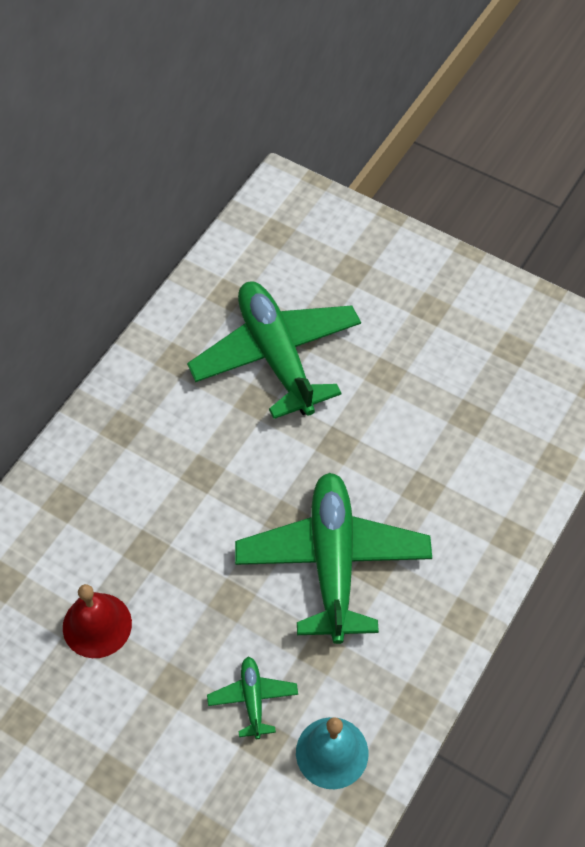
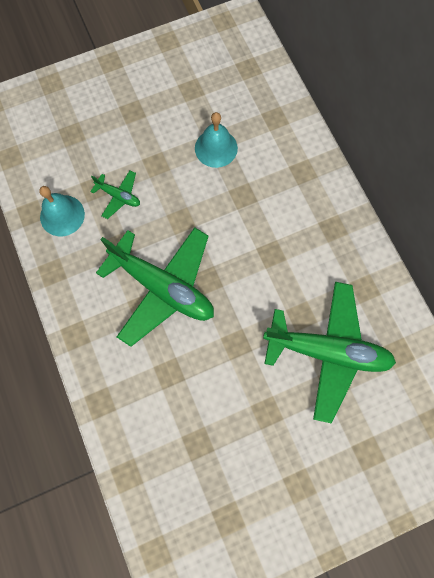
camera: 125 degrees right, 15 degrees up
red bell [63,584,132,658] -> turquoise bell [195,112,238,168]

